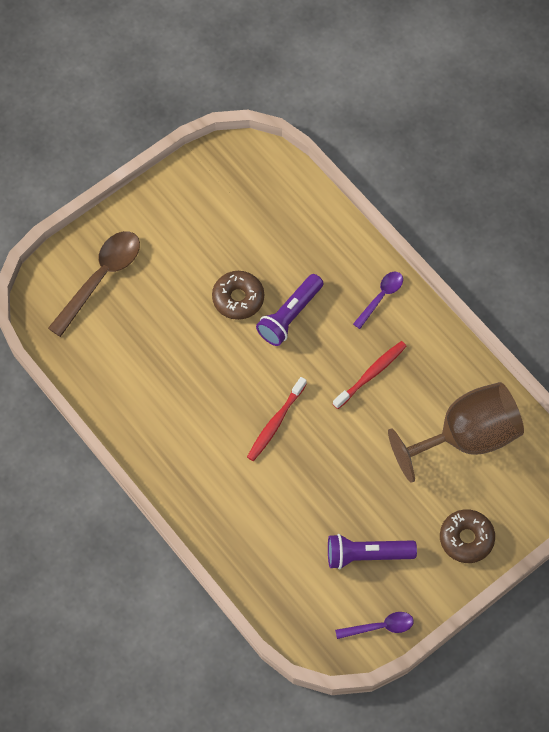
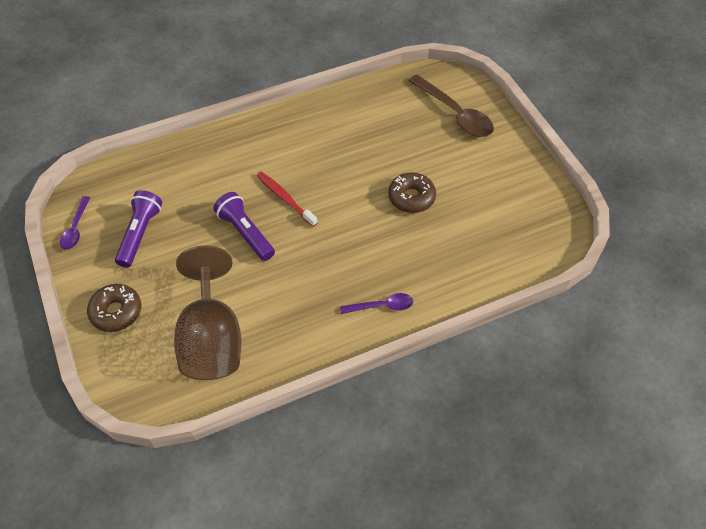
camera: 105 degrees right, 10 degrees down
purple flashlight [256,274,324,346] -> purple flashlight moved to [213,192,275,261]
red toothbrush [333,341,407,409] -> none
purple spoon [353,272,403,329] -> purple spoon turned 60 degrees counterclockwise [340,293,413,314]

